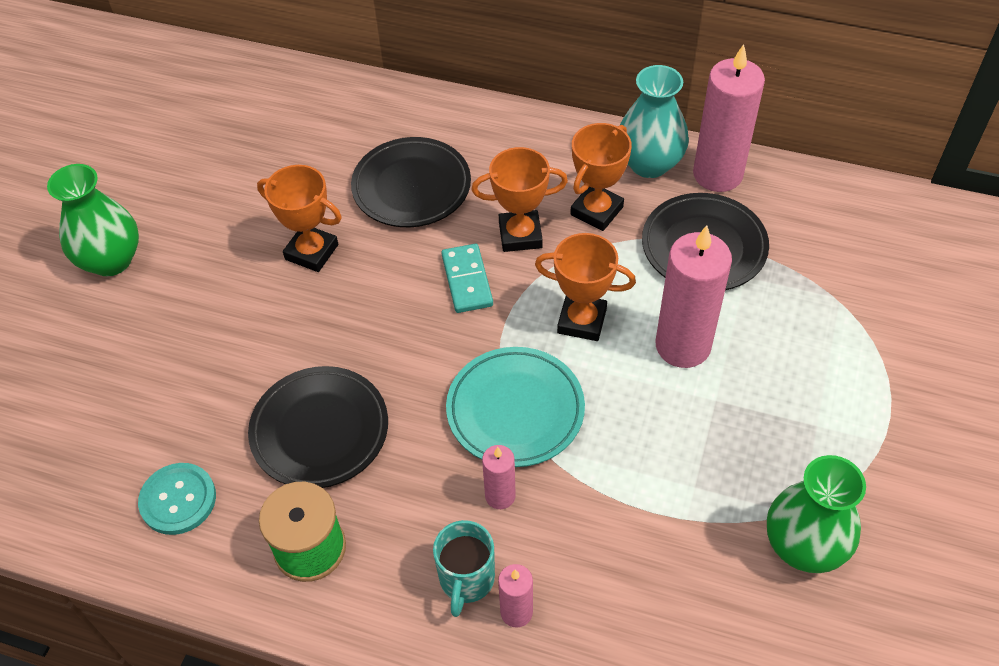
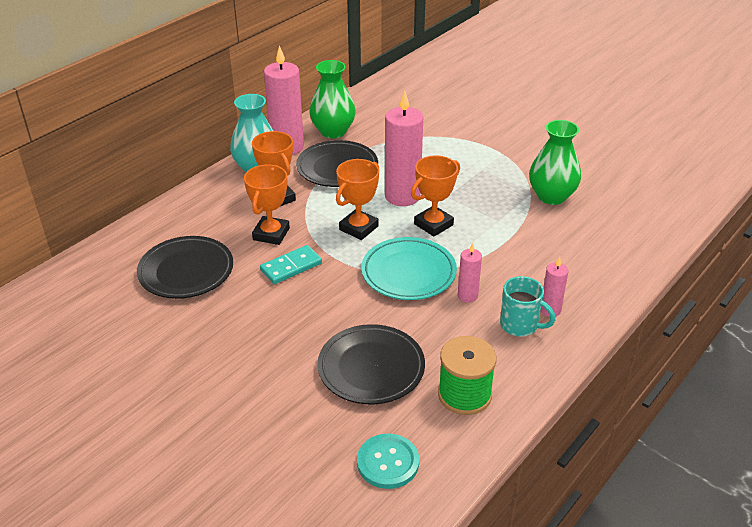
camera: 70 degrees left, 15 degrees down
green vase [47,164,139,276] -> green vase moved to [309,60,356,138]
orange trophy [257,165,342,272] -> orange trophy moved to [411,156,460,237]
turquoise domino [441,244,493,313] -> turquoise domino turned 45 degrees counterclockwise [260,245,322,284]

